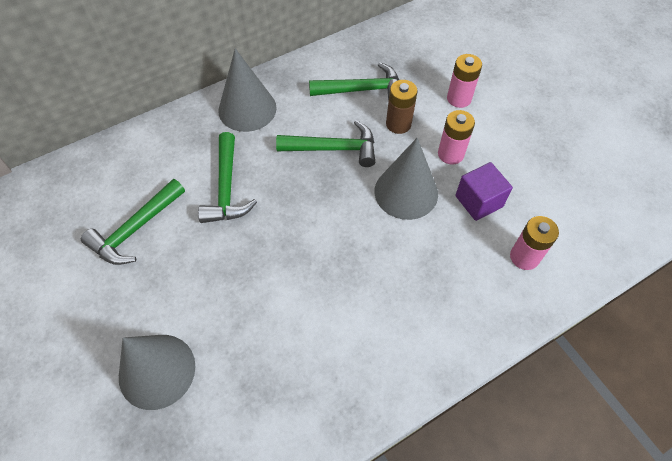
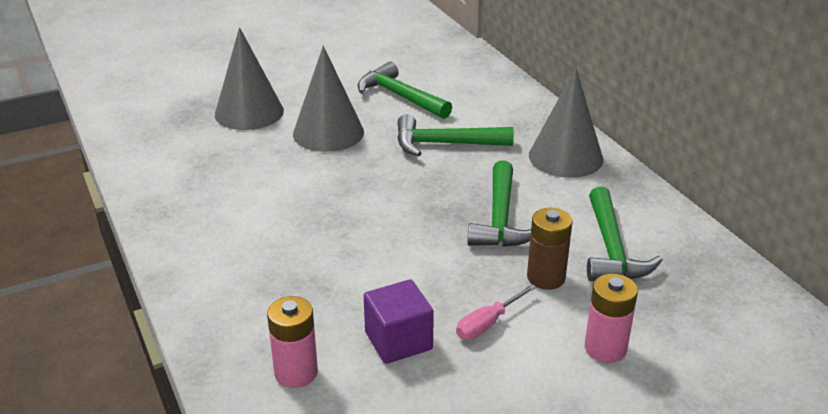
camera: 95 degrees right, 25 degrees down
grey cone [375,138,438,220] -> grey cone moved to [293,46,364,152]
pink battery [438,110,475,164] -> pink screwdriver [456,284,536,340]

